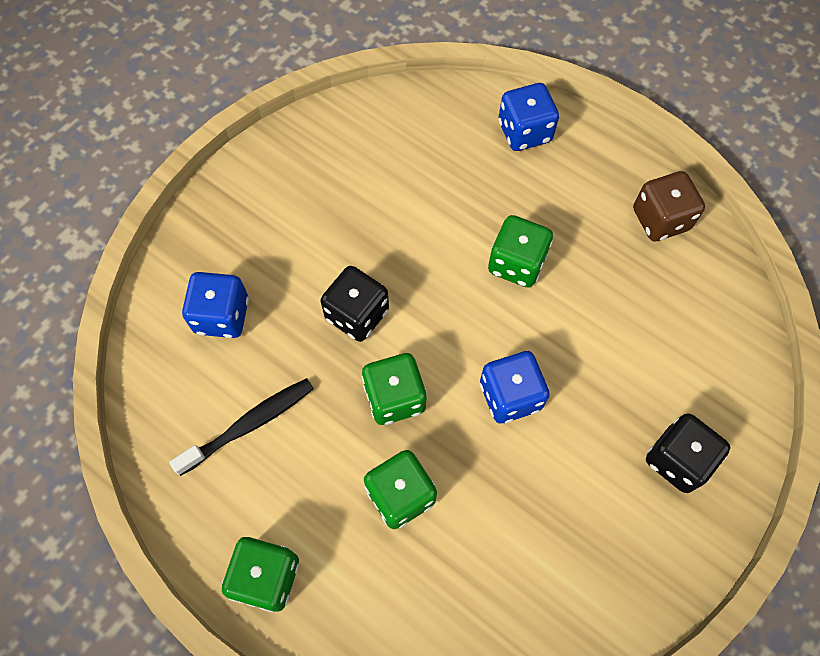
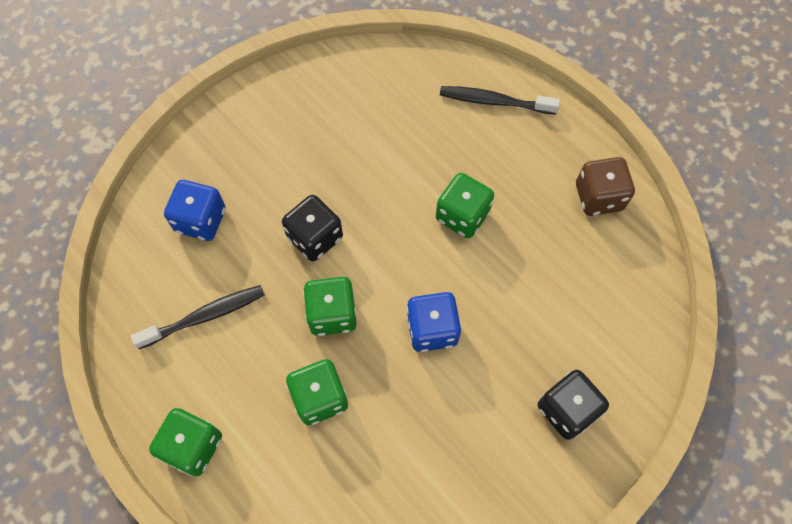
camera: 10 degrees right, 0 degrees up
blue dice [499,83,559,151] -> black toothbrush [440,86,560,115]

